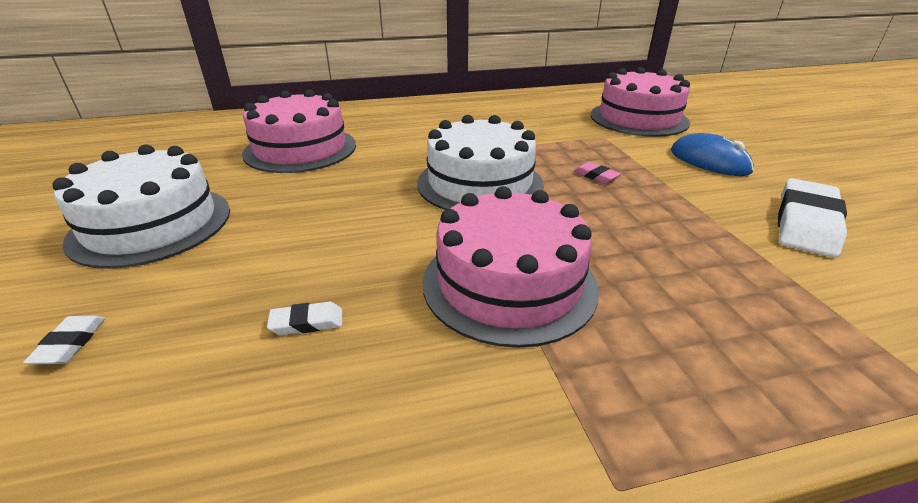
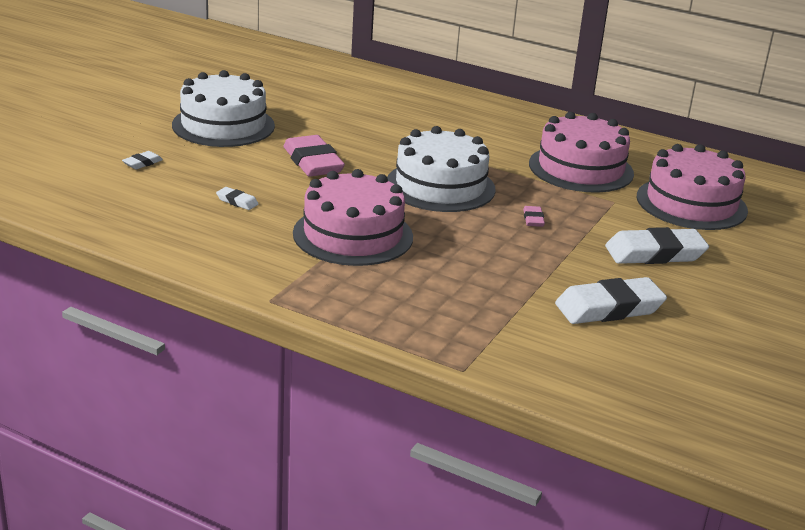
camera: 40 degrees right, 5 degrees down
pink cake [242,89,356,173] -> pink cake moved to [529,112,634,193]
blue mouse [671,133,754,176] -> white eraser [605,227,709,264]
none -> pink eraser [283,135,345,177]

